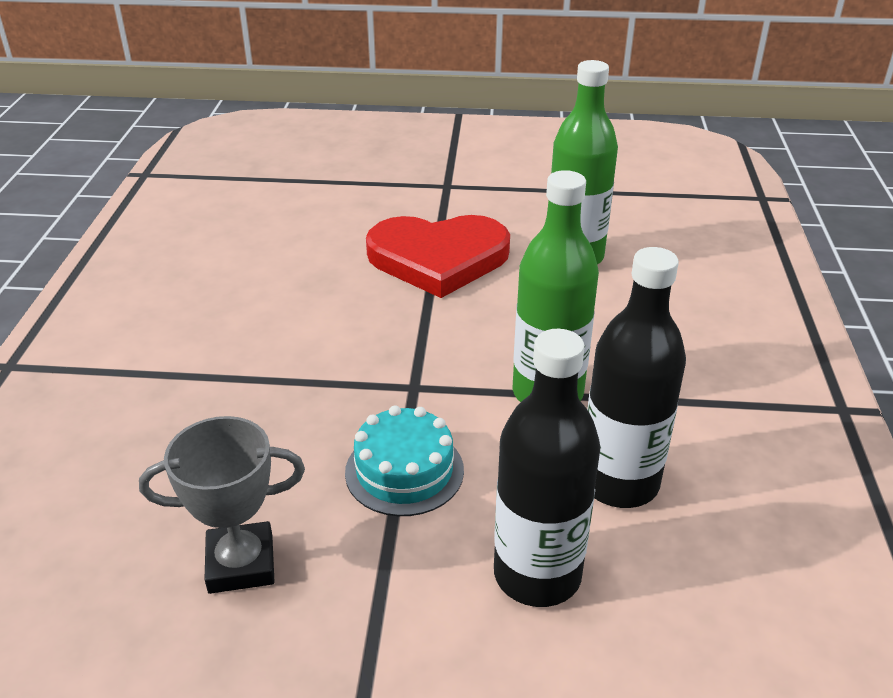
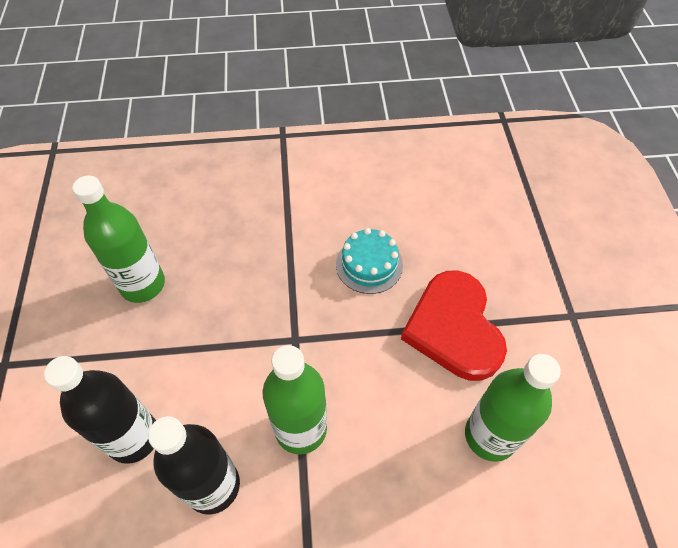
camera: 80 degrees right, 20 degrees up
grey trophy [139,416,305,594] -> green bottle [72,176,165,303]
turquoise cake [345,405,464,516] -> turquoise cake moved to [336,228,403,294]

